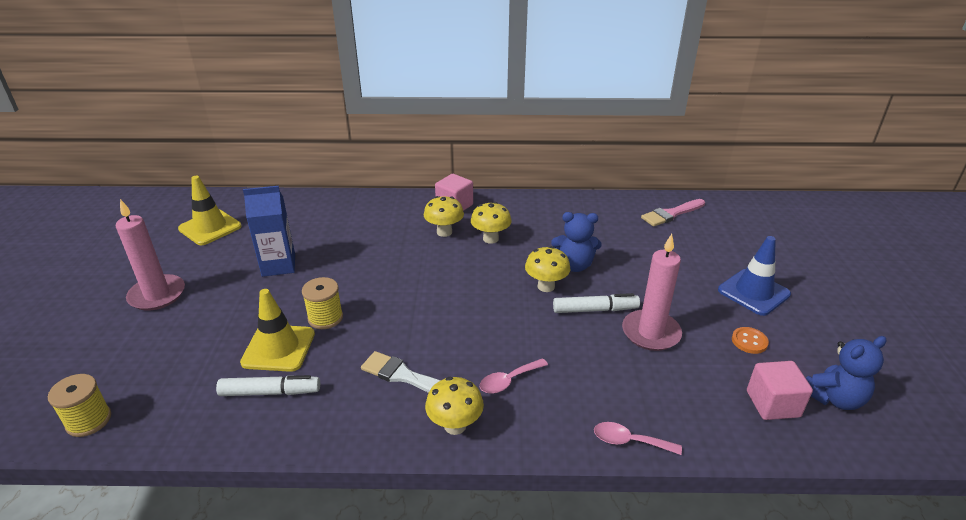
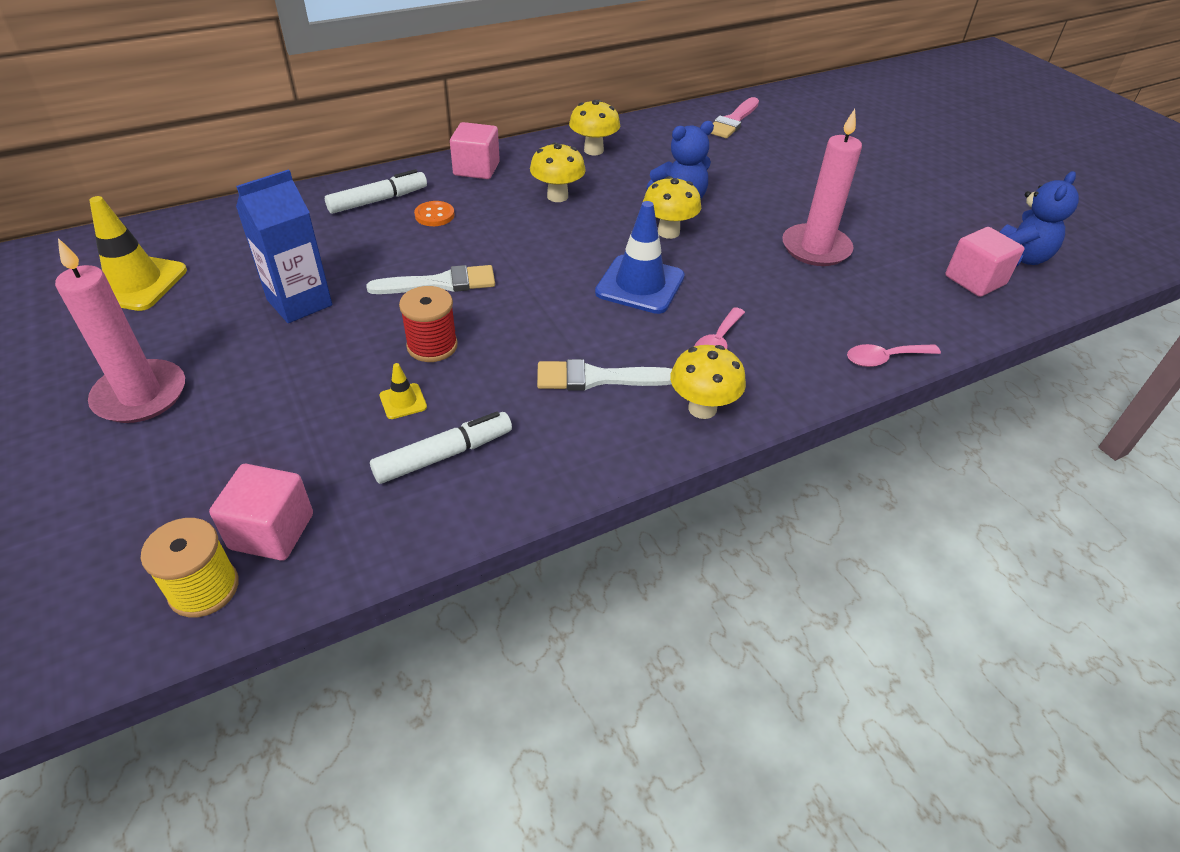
camera: 30 degrees left, 10 degrees up
yellow traffic cone [240,289,315,372] -> yellow traffic cone [380,363,427,419], size x0.46
yellow spool [302,277,343,329] -> red spool [399,286,458,362]
yellow mushroom [424,196,464,237] -> yellow mushroom moved to [569,100,620,155]
white marker [553,293,640,313] -> white marker moved to [325,169,427,214]
blue traffic cone [718,236,791,316] -> blue traffic cone moved to [595,201,685,314]
orange button [732,327,769,354] -> orange button moved to [414,201,455,226]
none -> pink cube [209,464,313,561]
none -> white brush [366,265,495,294]

